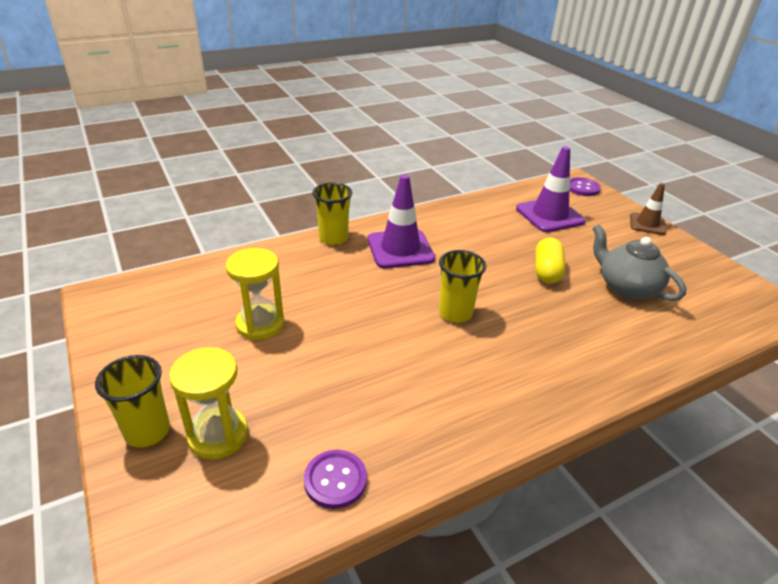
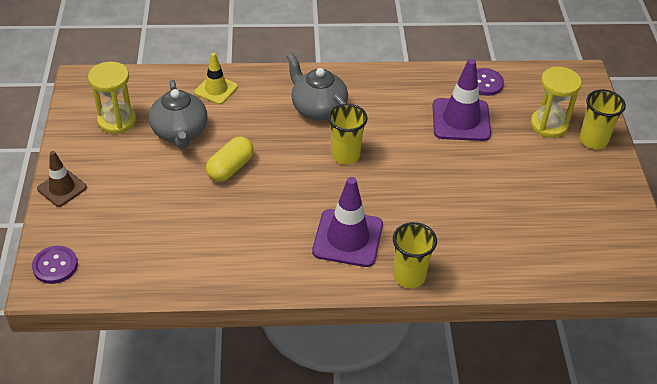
camera: 155 degrees left, 10 degrees up
yellow hourglass [226,248,284,340] -> yellow hourglass moved to [88,62,136,134]
purple traffic cone [516,146,586,232] -> purple traffic cone moved to [433,59,491,141]
none -> yellow traffic cone [195,53,238,104]
none -> grey teapot [286,53,348,120]

